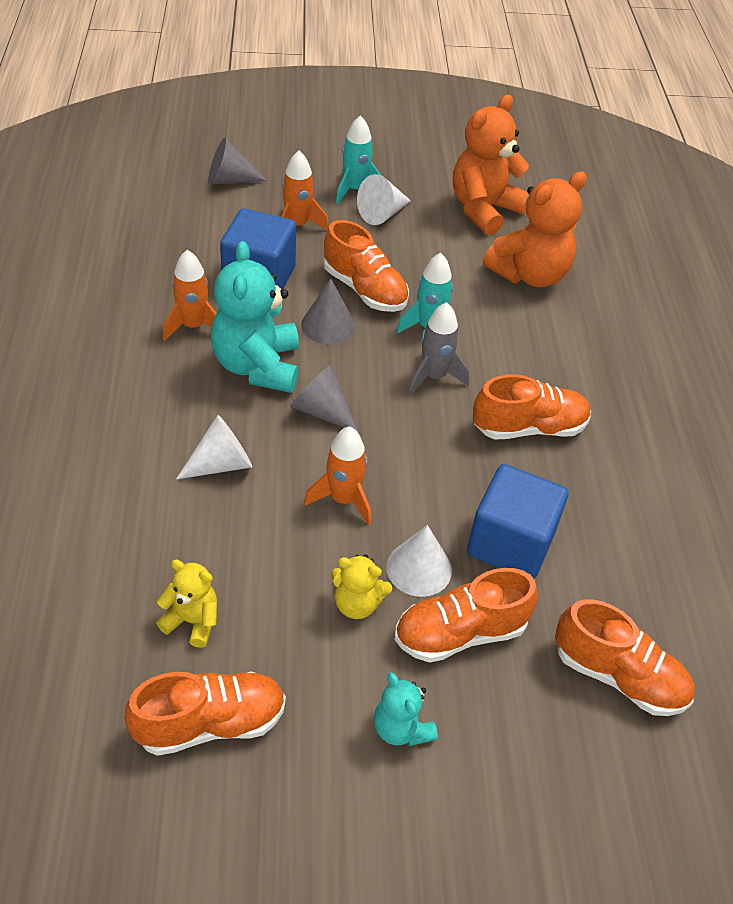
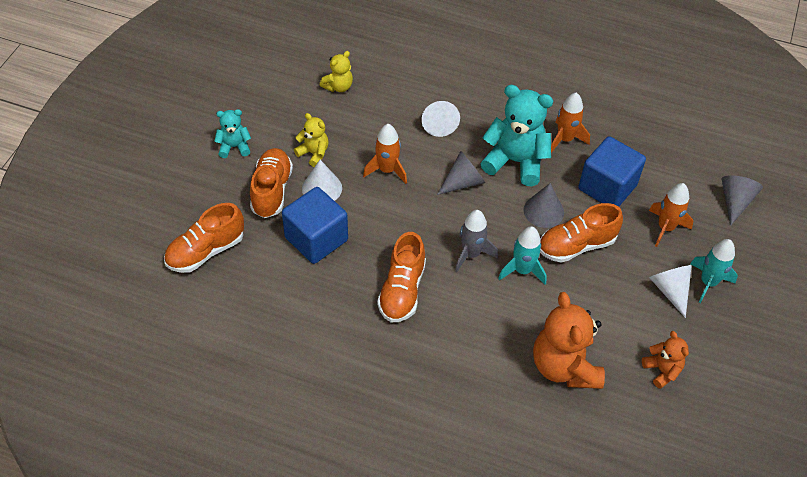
camera: 115 degrees right, 5 degrees up
orange shoe [124,671,286,756] -> none
yellow teddy bear [331,554,392,619] -> yellow teddy bear turned 90 degrees clockwise [294,113,329,167]
orange teddy bear [453,95,529,235] -> orange teddy bear [642,331,689,389], size x0.52

